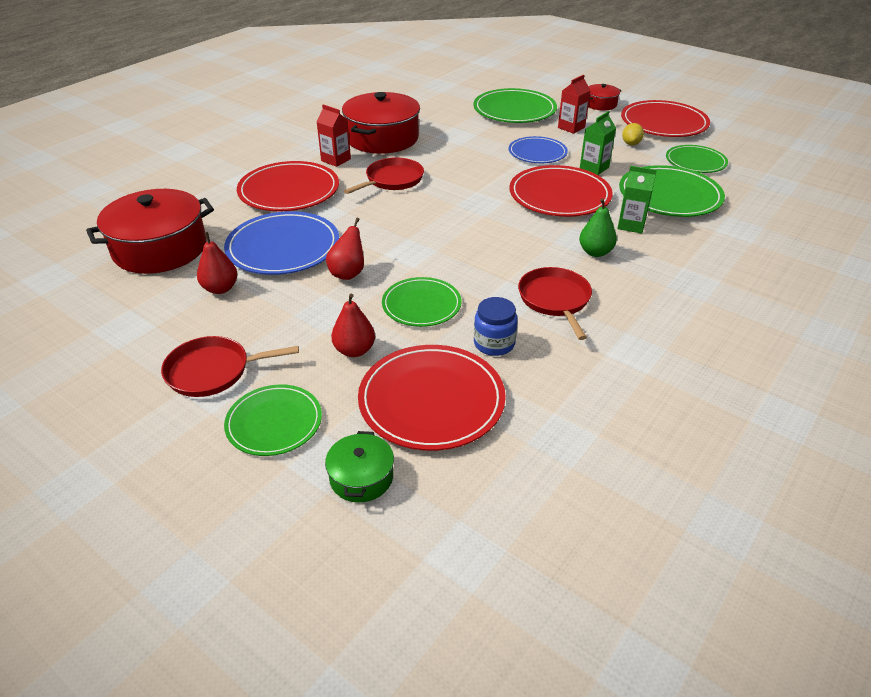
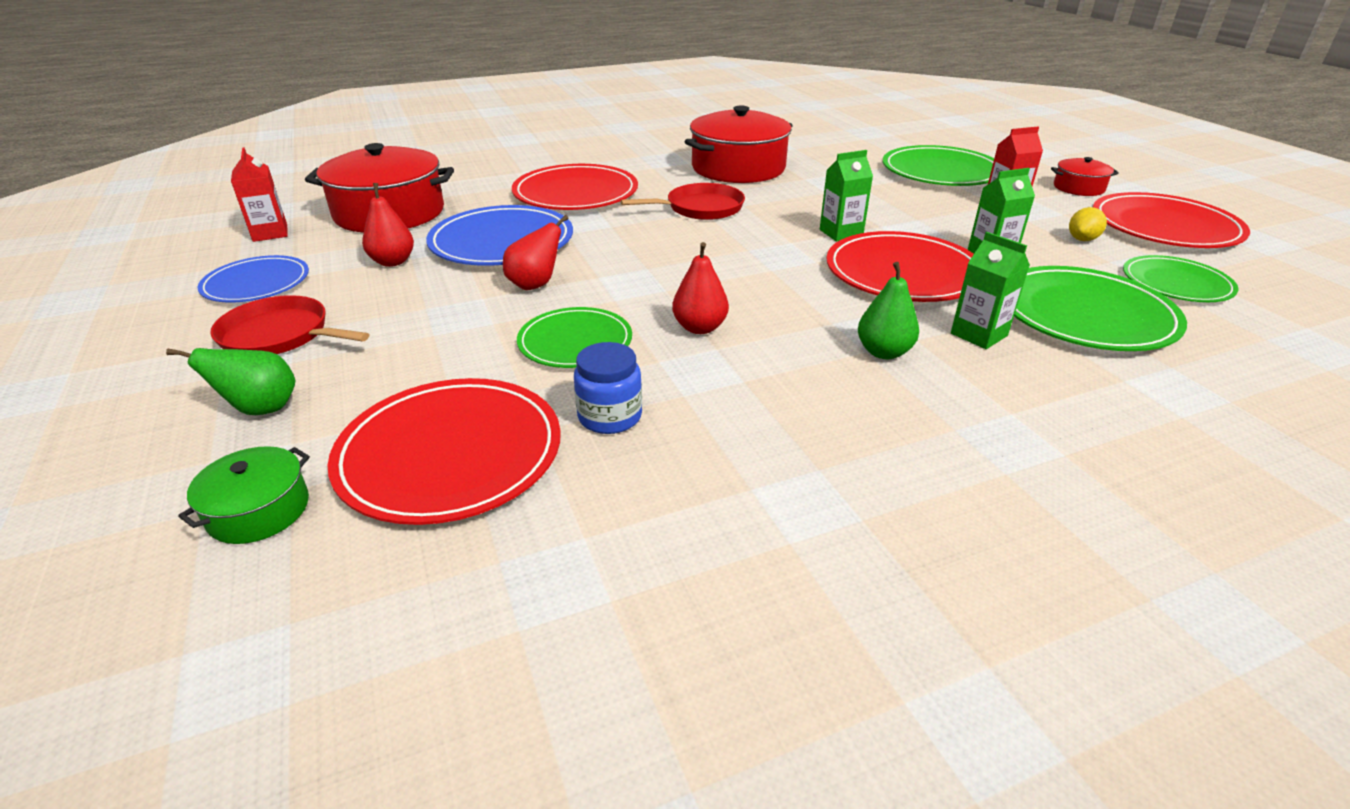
camera: 30 degrees right, 5 degrees down
green plate [224,384,322,456] -> green pear [166,348,296,415]
red carton [317,104,351,167] -> red carton moved to [231,147,288,242]
red pear [331,294,375,357] -> red pear moved to [672,242,729,334]
blue plate [509,136,568,163] -> blue plate moved to [198,255,309,303]
red pan [518,267,592,340] -> none
none -> green carton [820,150,873,241]

